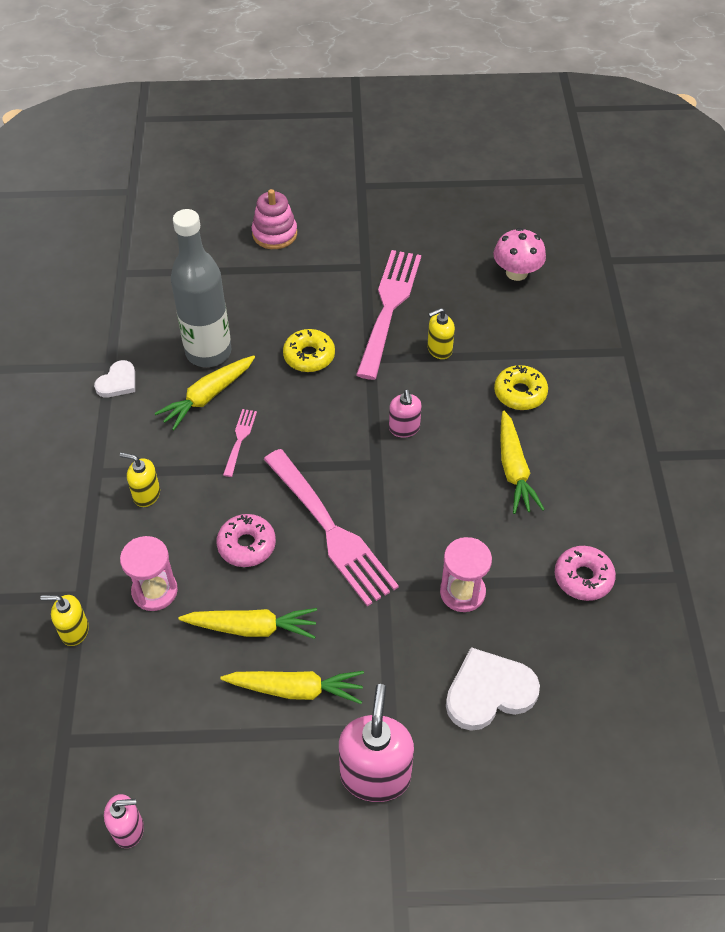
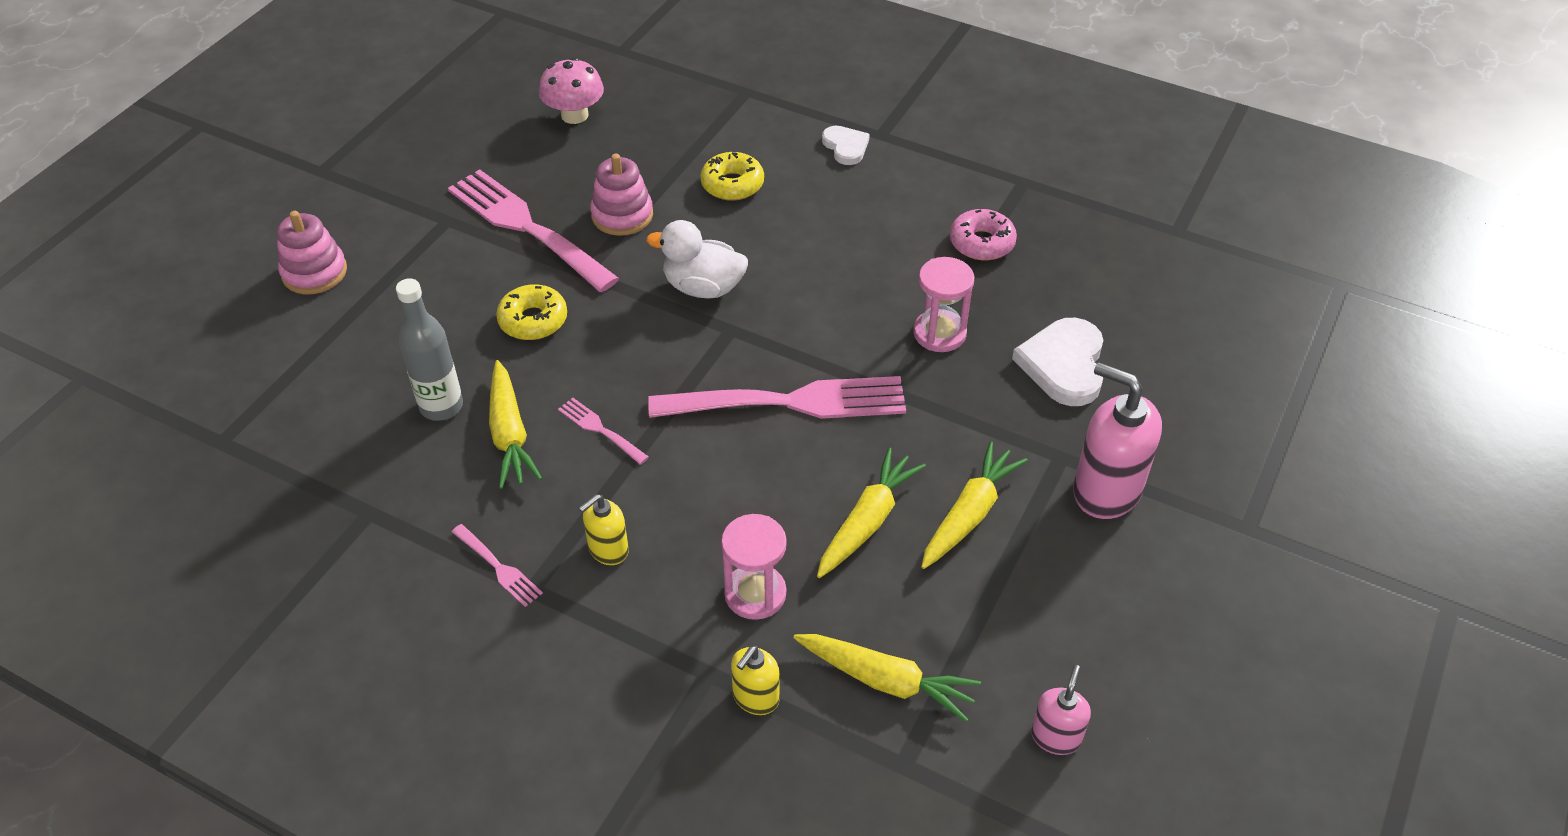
camera: 60 degrees left, 5 degrees down
white heart [94,360,135,397] -> white heart moved to [822,126,870,165]
grey bottle [171,209,231,367] -> grey bottle [396,278,463,421], size x0.66
pink donut [217,514,276,567] -> none
pink soap dispenser [389,389,422,438] -> white duck [646,220,748,299]
yellow soap dispenser [427,308,455,359] -> pink stacking toy [590,154,653,236]
yellow carrot [501,411,545,514] -> yellow carrot moved to [793,634,981,722]
none -> pink fork [452,524,543,607]

